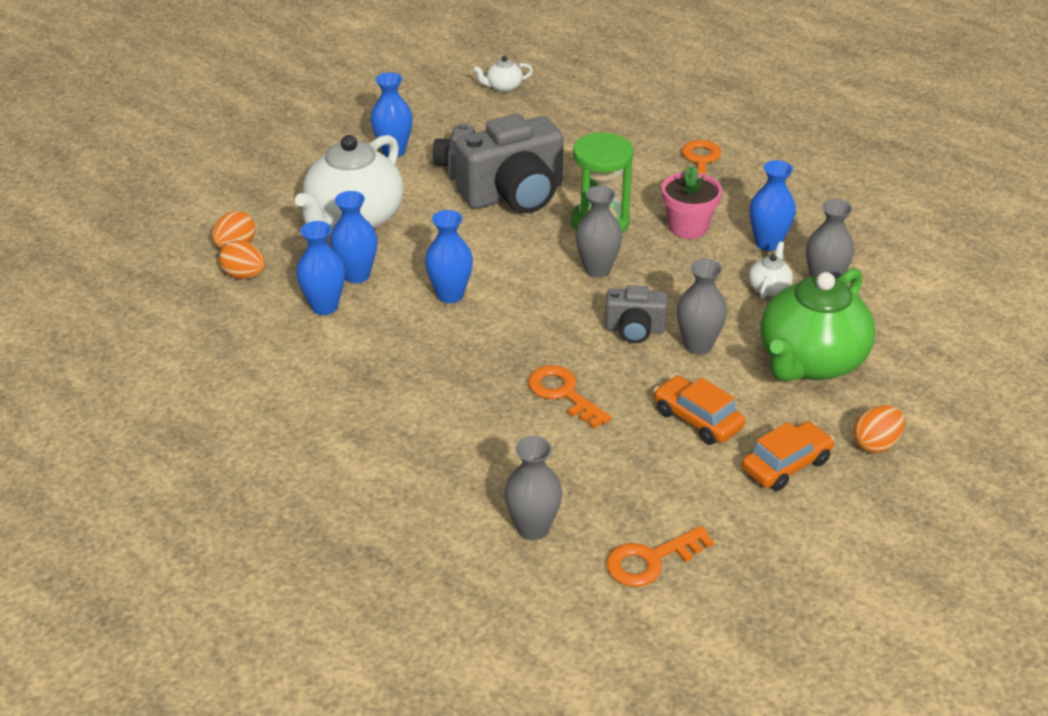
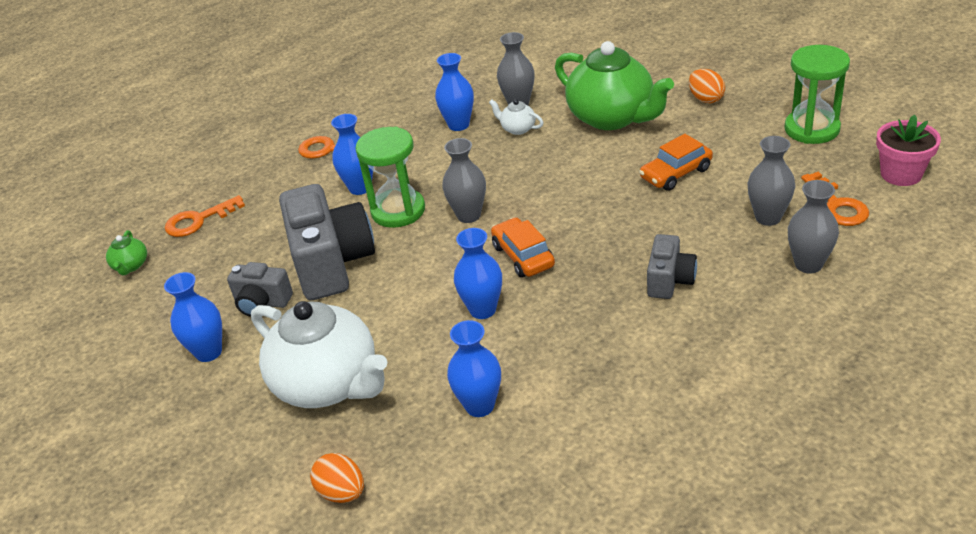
camera: 75 degrees left, 0 degrees up
orange egg [219,240,265,279] -> none
blue vase [330,191,377,283] -> blue vase moved to [331,114,373,195]
white teapot [473,56,533,93] -> green teapot [106,230,147,275]
orange key [528,365,612,429] -> orange key moved to [165,195,245,237]
grey camera [605,285,668,343] -> grey camera moved to [647,234,697,299]
pink flower pot [662,166,722,239] -> pink flower pot moved to [876,115,941,186]
grey vase [677,259,727,355] -> grey vase moved to [748,136,795,226]
orange car [742,421,835,491] -> orange car moved to [491,217,555,278]
none -> green hourglass [784,45,850,144]

